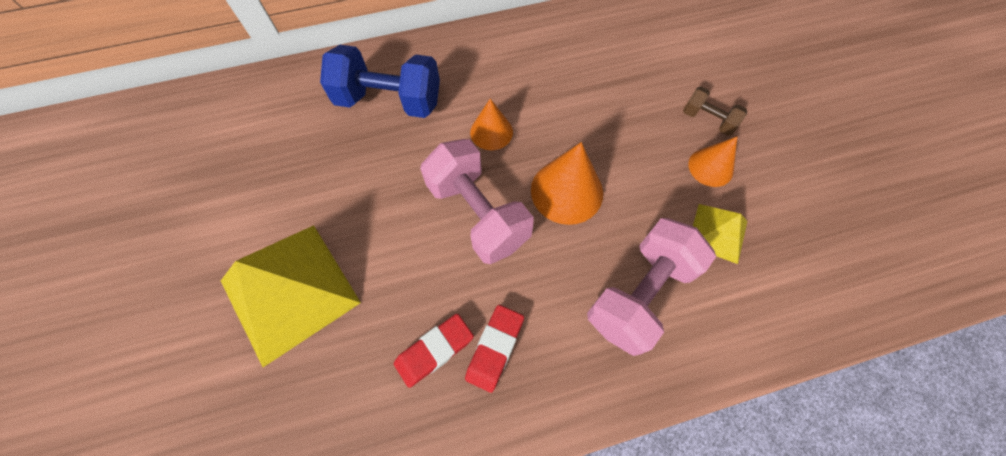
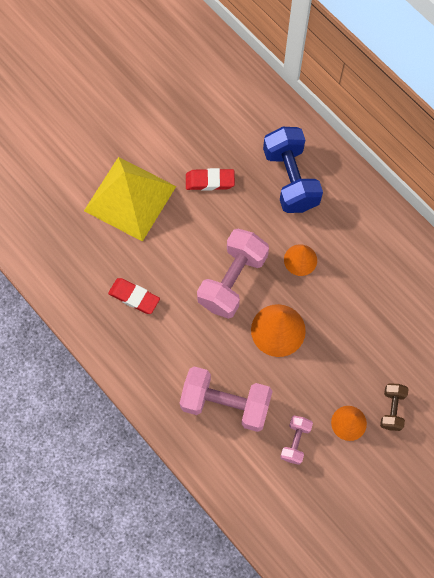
camera: 65 degrees right, 5 degrees up
red eraser [465,305,524,393] -> red eraser moved to [186,168,235,191]
yellow pyramid [693,204,747,264] -> pink dumbbell [280,416,313,465]

